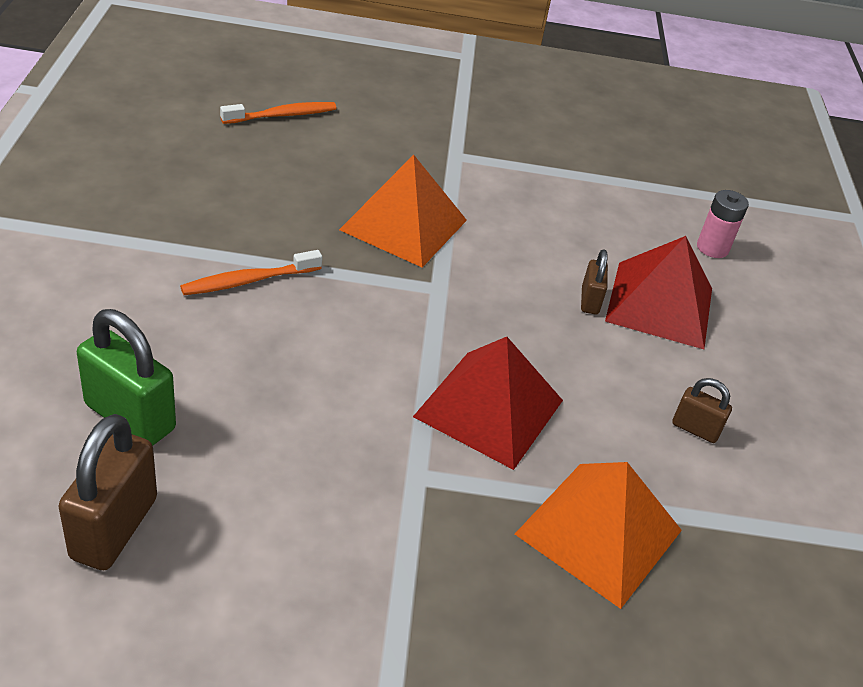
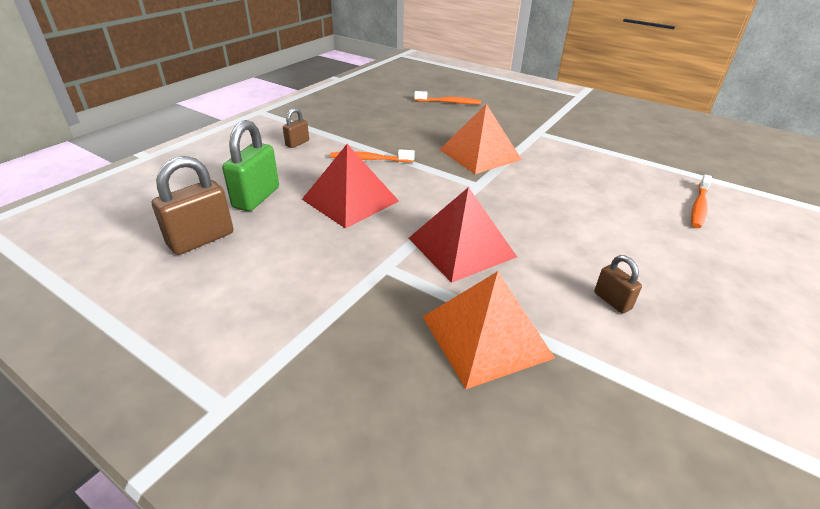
camera: 35 degrees right, 5 degrees down
green padlock [77,309,176,446] -> green padlock turned 45 degrees clockwise [222,120,279,211]
brown padlock [581,249,608,314] -> brown padlock moved to [283,108,309,148]
red pyramid [605,236,712,349] -> red pyramid moved to [302,144,399,228]
pink battery [697,190,749,258] -> orange toothbrush [691,174,712,228]

